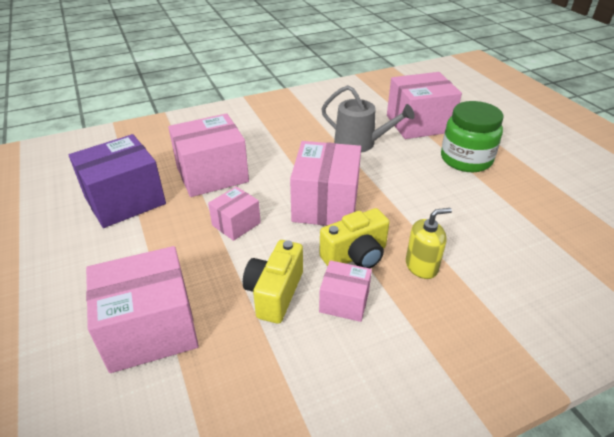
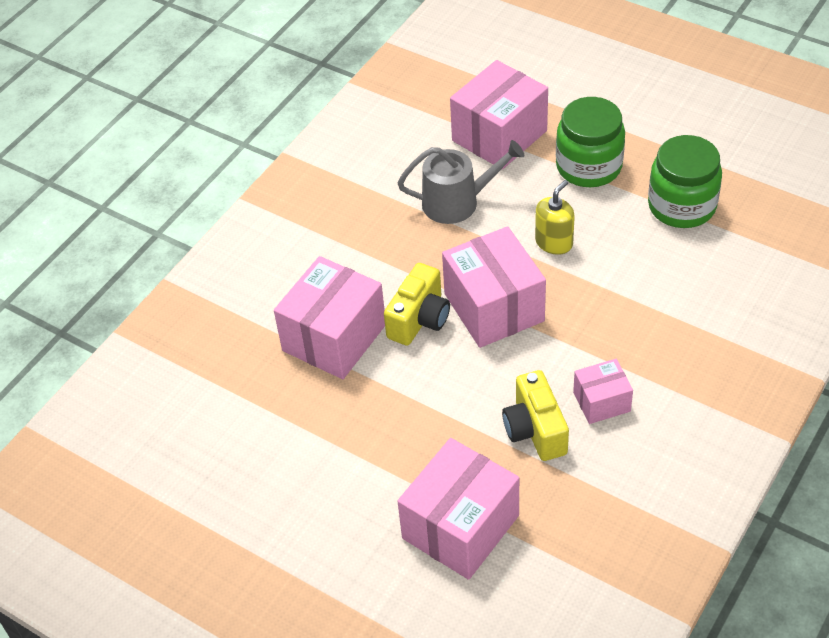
camera: 30 degrees left, 10 degrees up
purple box [69,134,166,228] -> none
pink box [208,186,261,241] -> none
yellow camera [319,208,390,268] -> yellow camera moved to [384,263,450,346]
yellow soap dispenser [406,208,452,279] -> yellow soap dispenser moved to [535,180,575,255]
none -> green jar [648,135,722,228]

